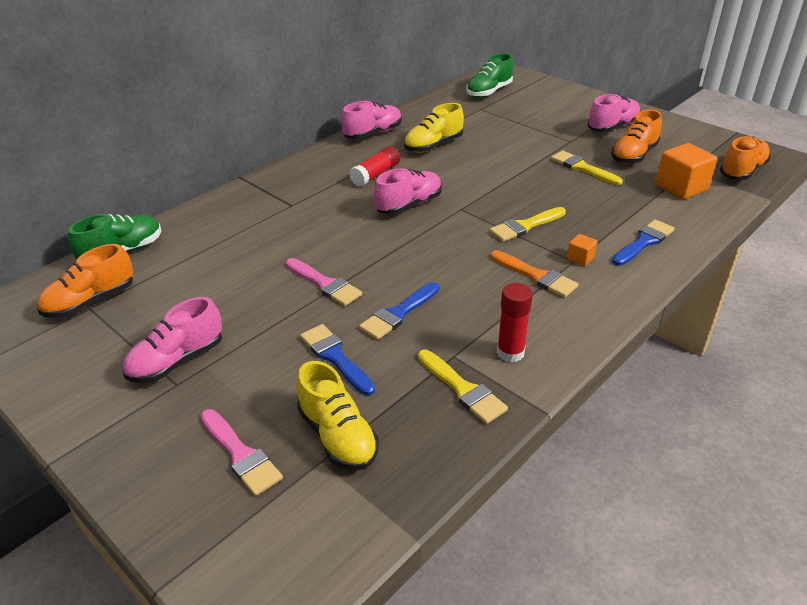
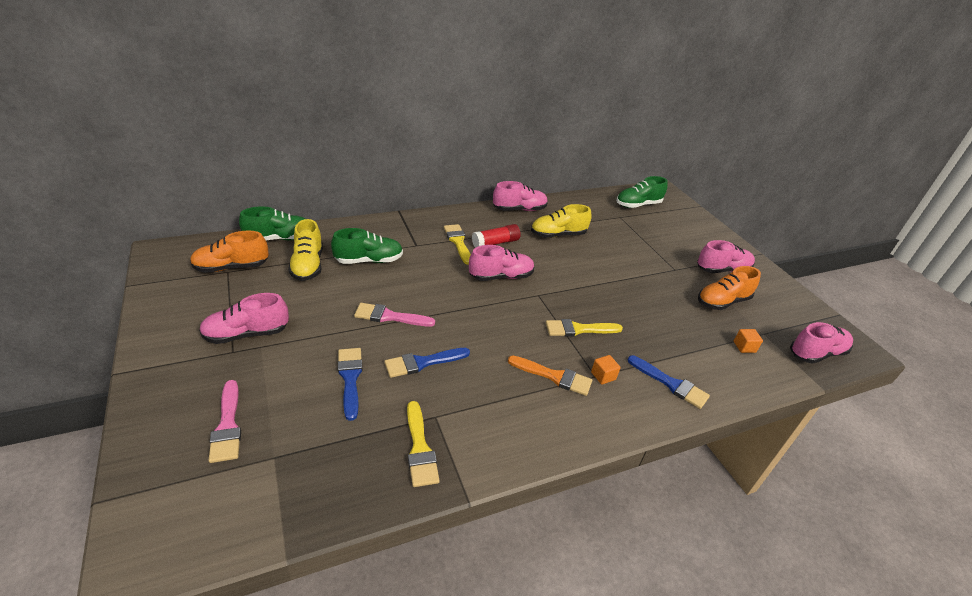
camera: 20 degrees right, 0 degrees up
pink brush [286,258,362,306] -> pink brush turned 120 degrees clockwise [354,303,435,327]
yellow shoe [297,361,379,471] -> yellow shoe moved to [288,219,323,281]
orange brush [491,250,579,298] -> orange brush turned 45 degrees counterclockwise [508,355,592,396]
red glue stick [497,283,533,363] -> none
yellow brush [551,151,623,185] -> yellow brush moved to [444,224,471,265]
blue brush [612,220,675,266] -> blue brush turned 60 degrees clockwise [628,355,710,409]
orange cube [656,143,717,199] -> orange cube [734,329,763,353], size x0.49
orange shoe [720,136,771,180] -> pink shoe [790,322,853,364]
none -> green shoe [331,228,403,264]

